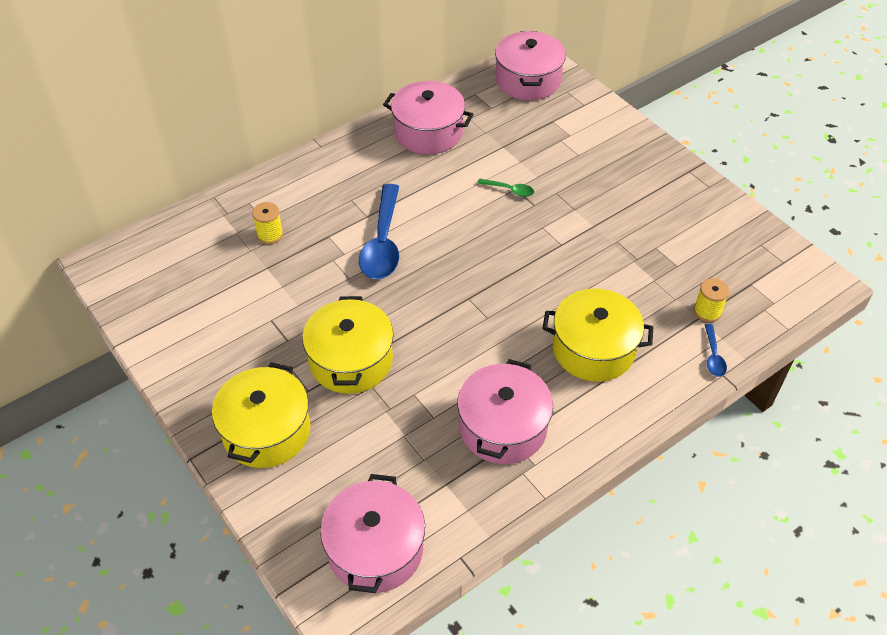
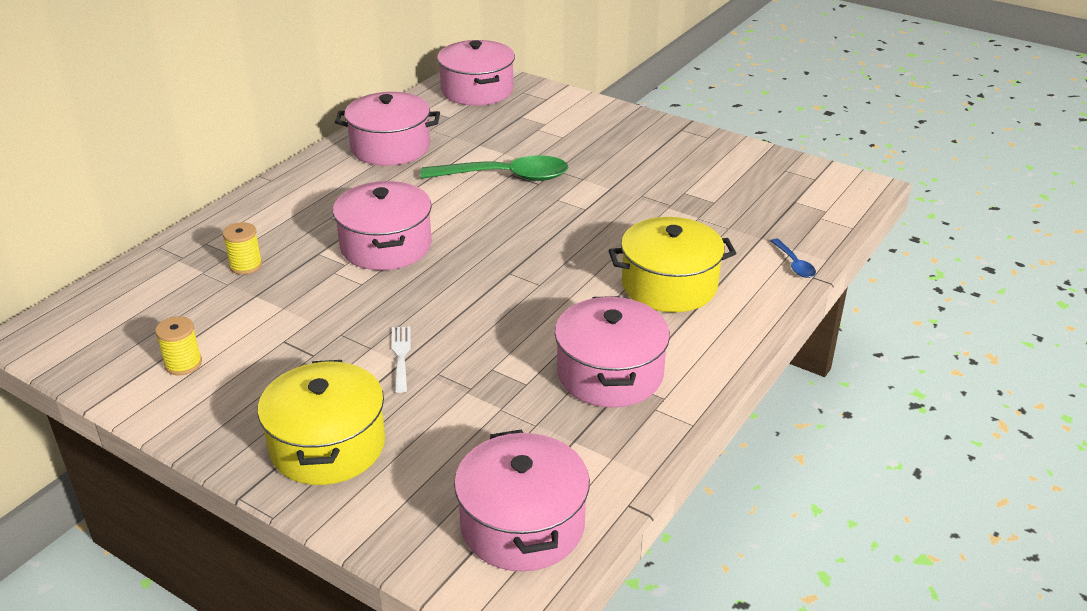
camera: 20 degrees left, 15 degrees down
yellow pot [302,296,394,394] -> white fork [392,326,411,393]
blue spoon [359,184,399,279] -> pink pot [333,181,432,270]
green spoon [477,178,534,197] -> green spoon [421,155,568,181], size x2.21
yellow spool [694,278,730,322] -> yellow spool moved to [155,316,202,375]

